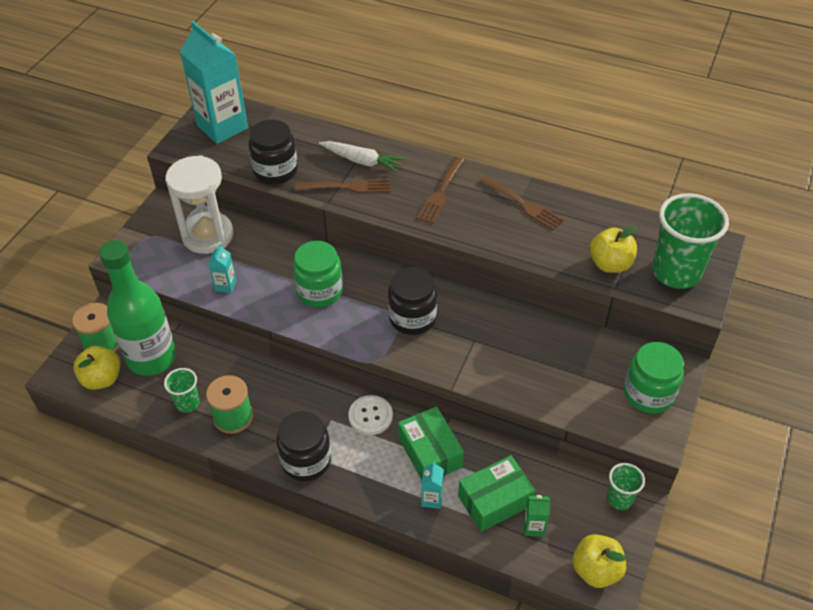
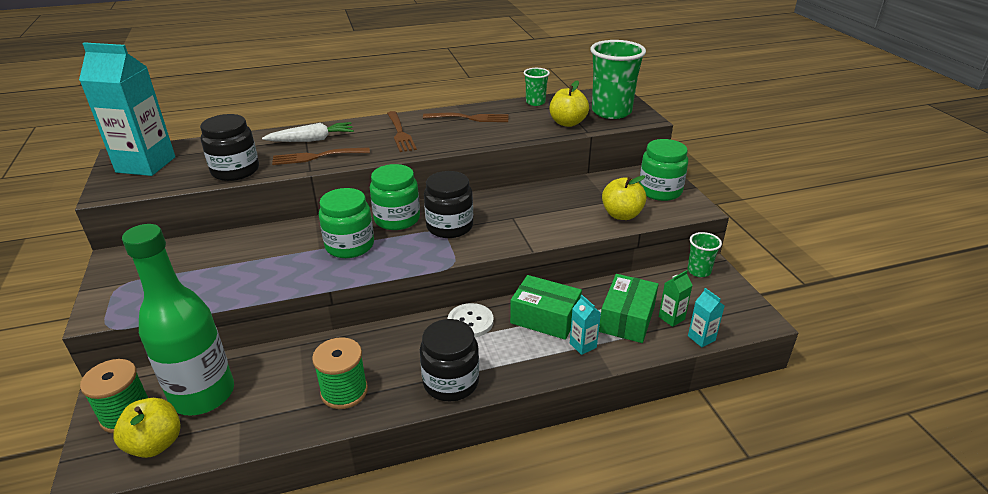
camera: 40 degrees left, 15 degrees down
green cup [164,368,200,413] -> green cup moved to [524,68,550,106]
white hourglass [165,155,234,254] -> none
turquoise carton [208,244,236,293] -> turquoise carton moved to [688,288,724,347]
brown fork [295,179,391,193] -> brown fork turned 150 degrees counterclockwise [272,147,370,165]
yellow apple [573,534,626,588] -> yellow apple moved to [602,175,647,220]
none -> green jar [370,164,420,230]

